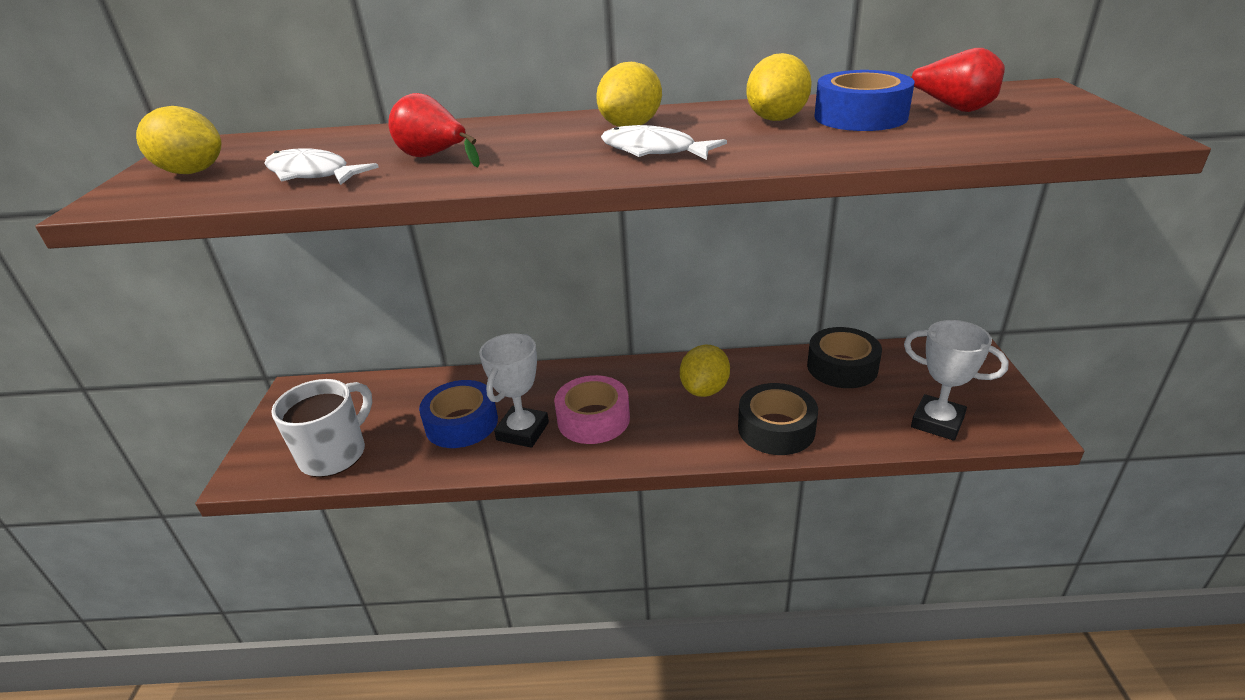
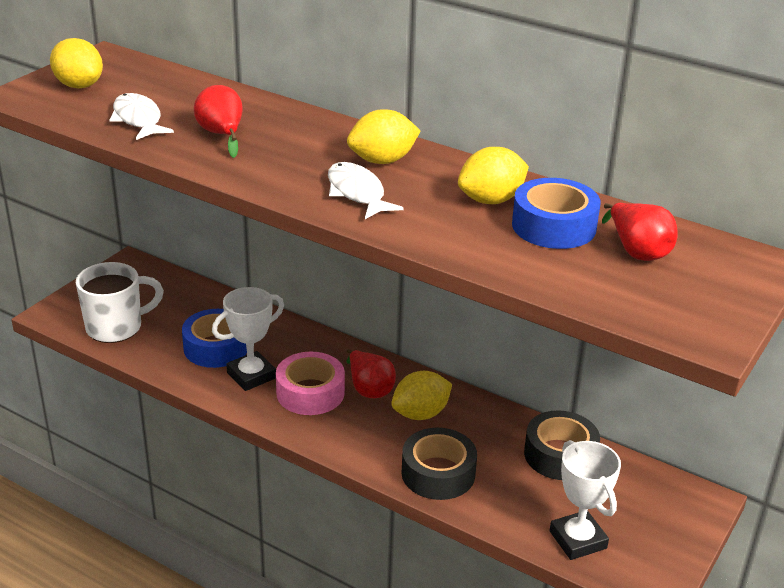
camera: 30 degrees right, 0 degrees up
none -> red pear [346,349,396,398]

